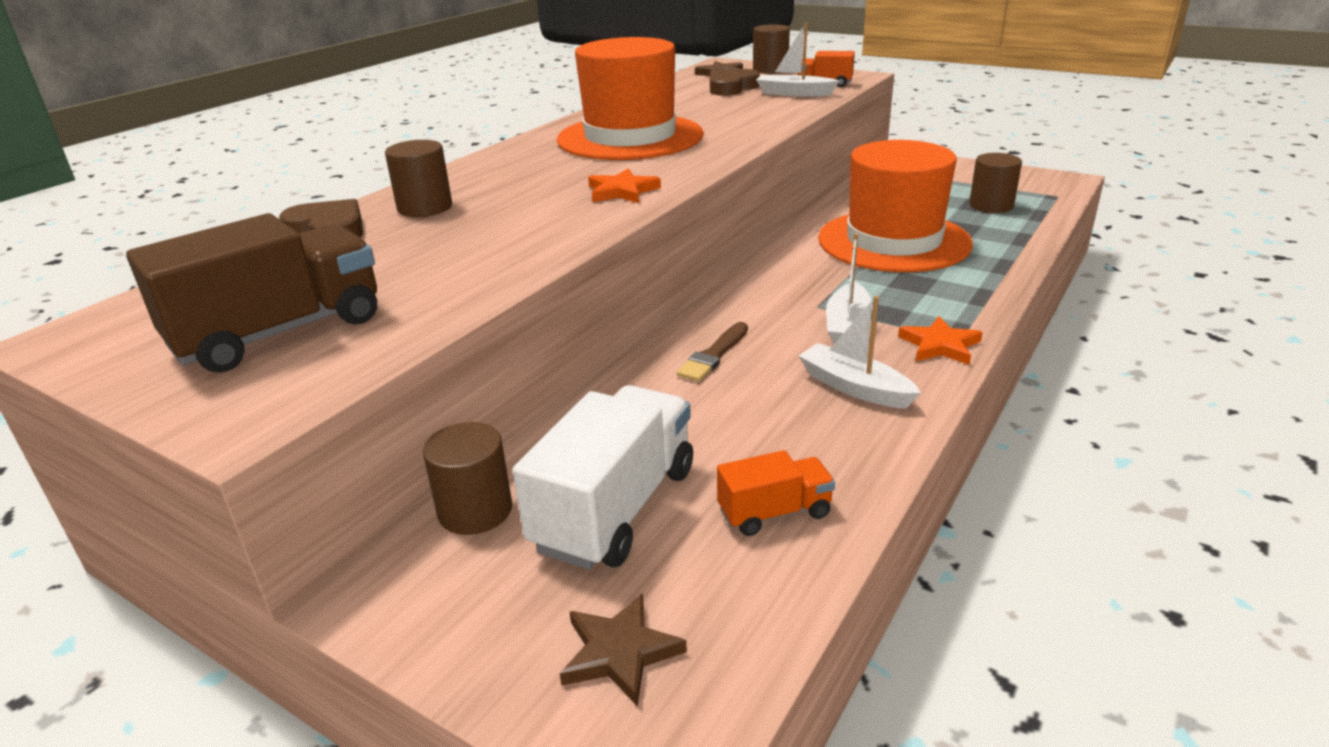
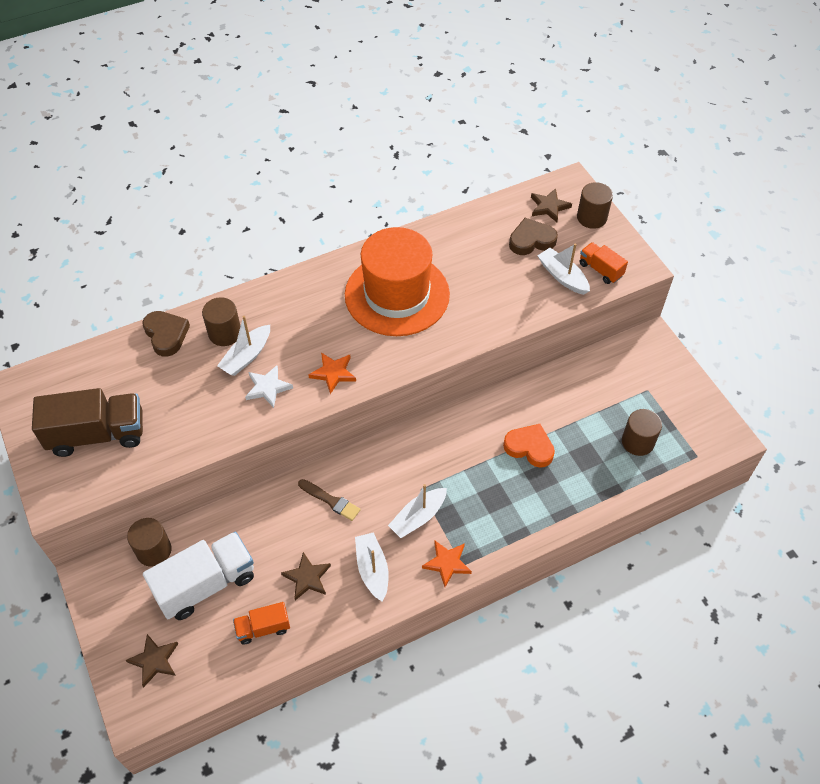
camera: 30 degrees right, 25 degrees up
brown brush [677,322,748,382] -> brown brush turned 120 degrees counterclockwise [298,479,360,521]
orange truck [717,450,835,536] -> orange truck turned 150 degrees clockwise [233,602,290,645]
orange hat [818,140,973,272] -> orange heart [503,424,555,468]
none -> white boat [217,316,270,376]
none -> white star [245,365,293,408]
none -> brown star [281,552,331,600]

